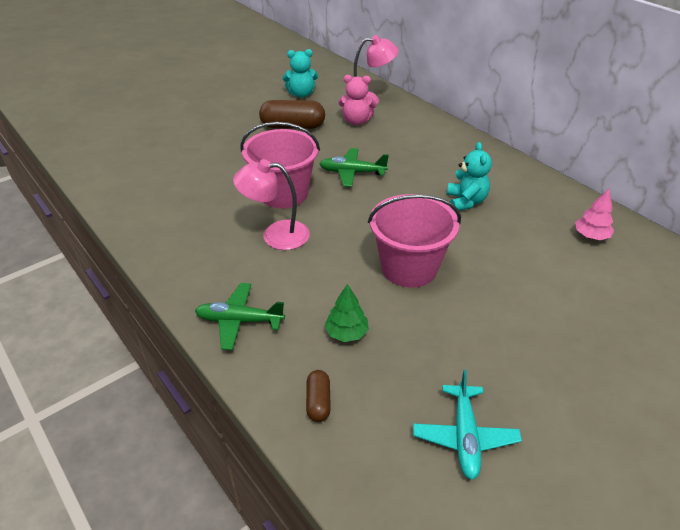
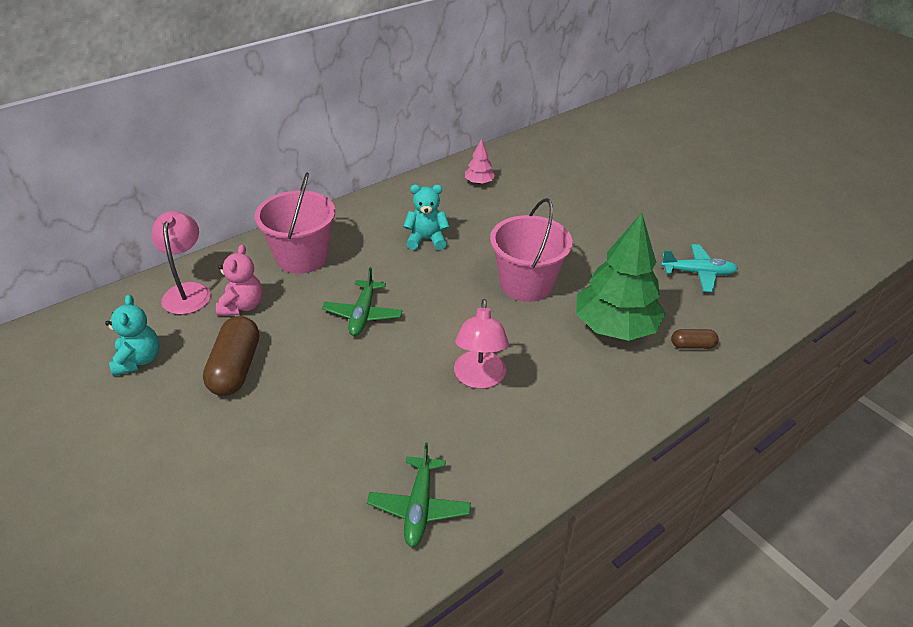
camera: 90 degrees left, 0 degrees up
green plane [195,283,285,350] -> green plane moved to [367,443,471,547]
pink bucket [241,122,320,208] -> pink bucket moved to [254,173,335,274]
green tree [324,284,369,342] -> green tree [576,213,666,341], size x2.24

